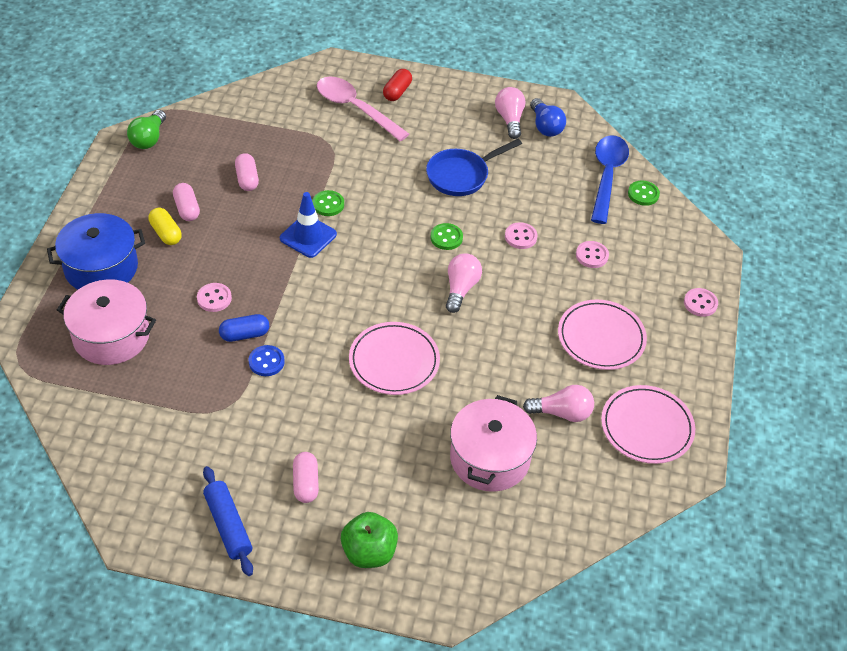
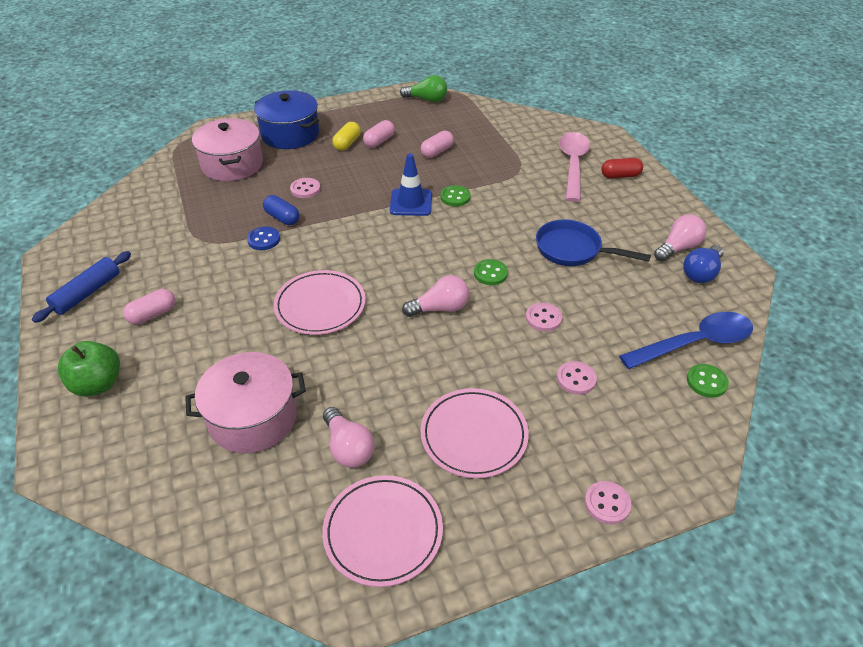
camera: 60 degrees right, 5 degrees down
green light bulb [127,110,166,149] -> green light bulb turned 150 degrees counterclockwise [400,75,447,102]

